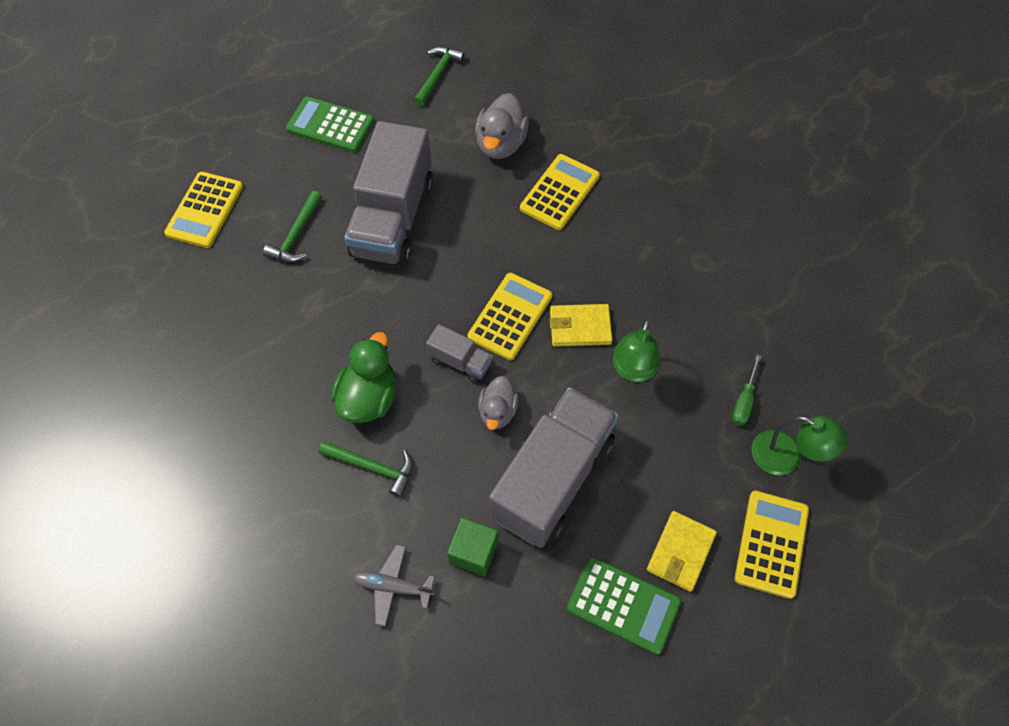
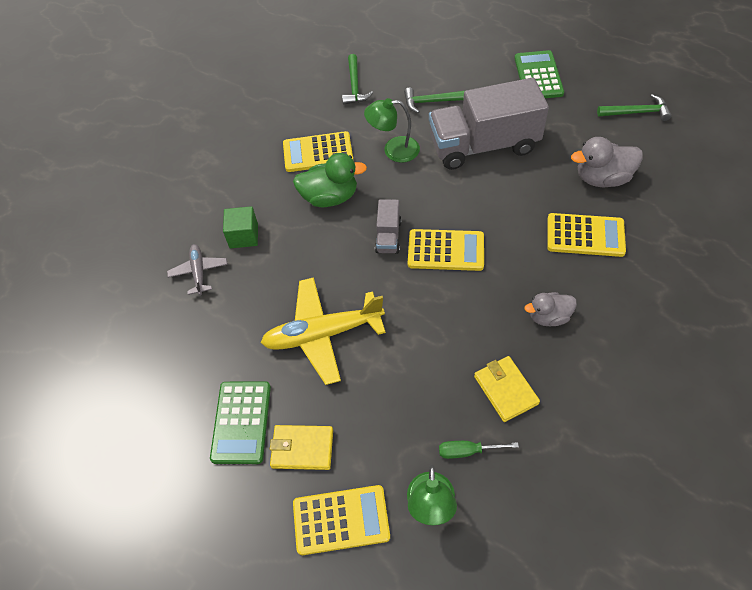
camera: 70 degrees right, 5 degrees down
yellow calculator [164,172,243,248] -> yellow calculator moved to [283,131,353,172]
green hammer [318,440,413,497] -> green hammer moved to [342,54,374,105]
green cube [447,518,498,576] -> green cube moved to [223,206,258,248]
grey duck [478,376,519,430] -> grey duck moved to [524,292,577,326]
grey truck [489,387,619,548] -> yellow plane [261,277,386,385]
yellow wallet [550,304,612,347] -> yellow wallet moved to [474,356,540,422]
green lamp [613,319,660,382] -> green lamp moved to [364,98,420,162]

